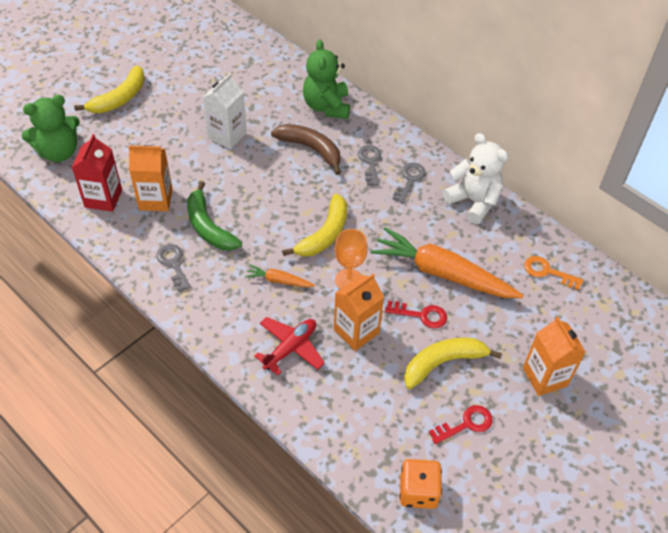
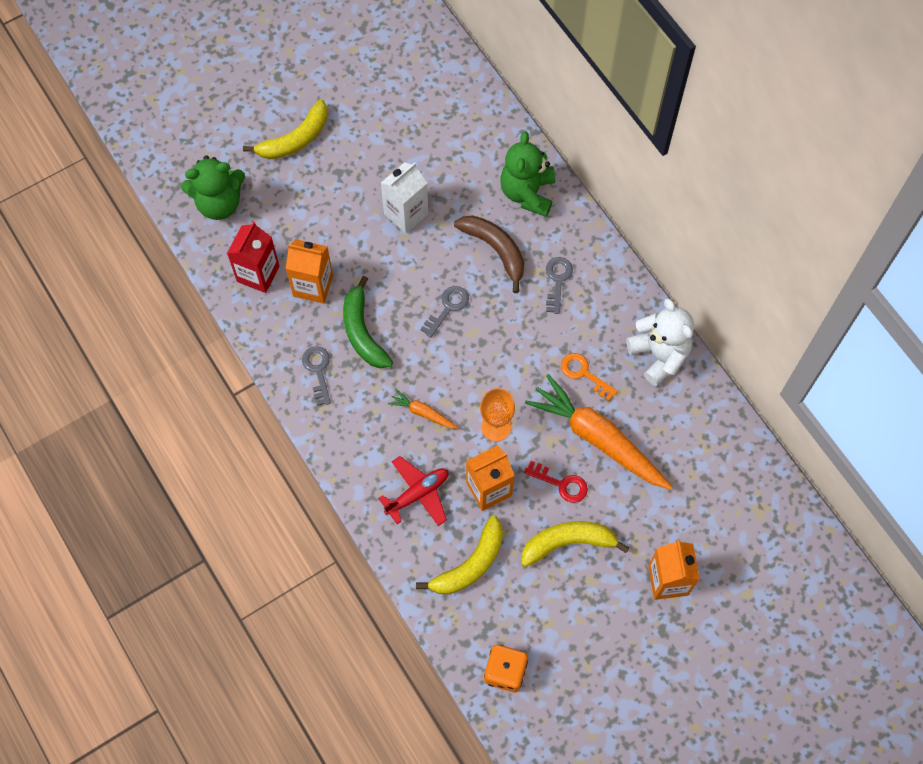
camera: 15 degrees right, 15 degrees up
yellow banana [282,194,347,257] -> yellow banana moved to [416,515,503,594]
grey key [393,163,426,203] -> grey key moved to [420,286,469,338]
red key [429,405,493,444] -> none
orange key [524,256,584,290] -> orange key moved to [561,353,618,401]

